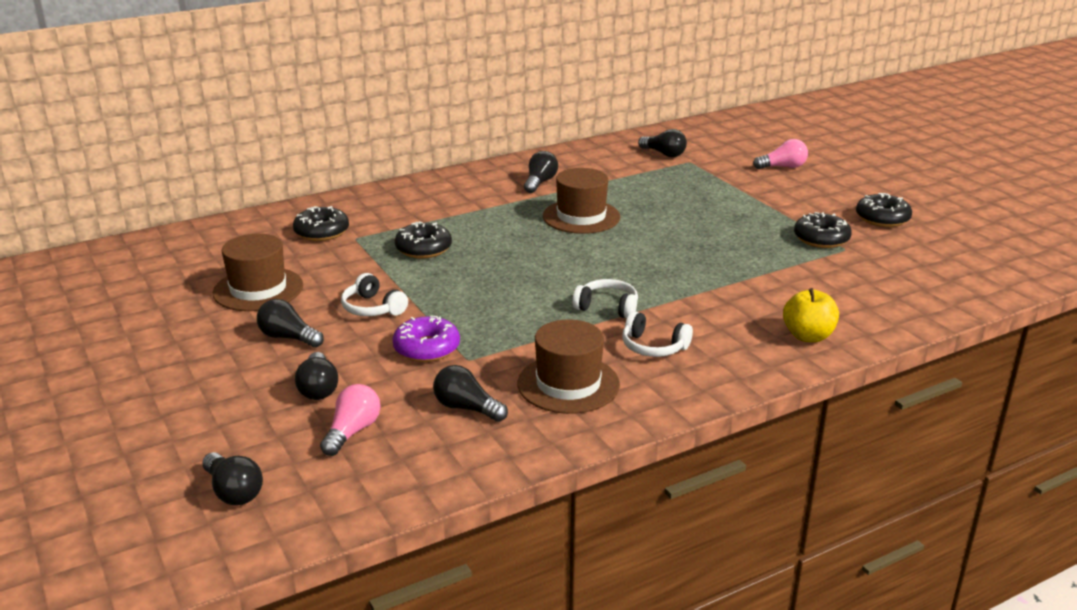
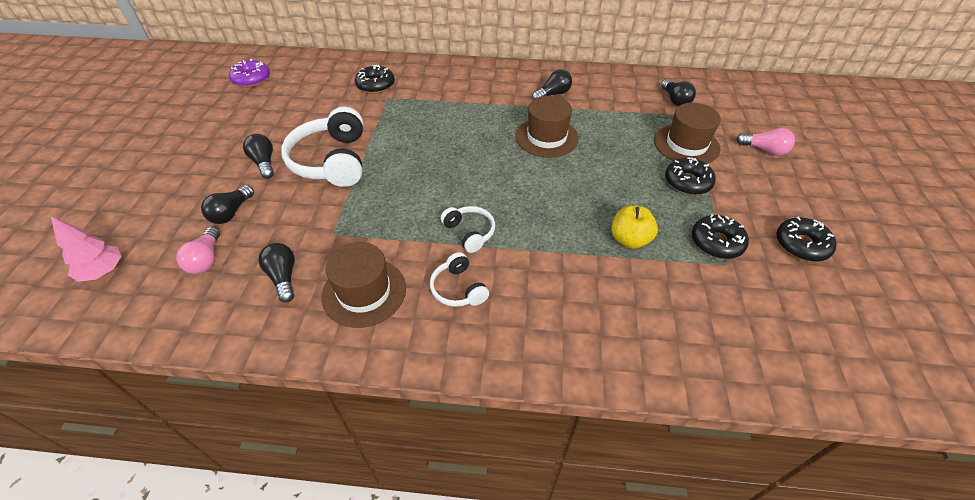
camera: 35 degrees right, 20 degrees up
black light bulb [202,452,263,505] -> pink tree [51,216,122,282]
brown hat [213,234,303,311] -> brown hat moved to [654,103,721,164]
pink light bulb [320,384,381,456] -> pink light bulb turned 120 degrees clockwise [176,227,220,274]
white headphones [341,273,408,316] -> white headphones [281,107,363,187], size x1.95
purple donut [392,315,460,362] -> purple donut moved to [229,59,270,87]
black donut [395,221,452,258] -> black donut moved to [665,157,716,195]
yellow apple [783,288,839,342] -> yellow apple moved to [611,206,658,249]

